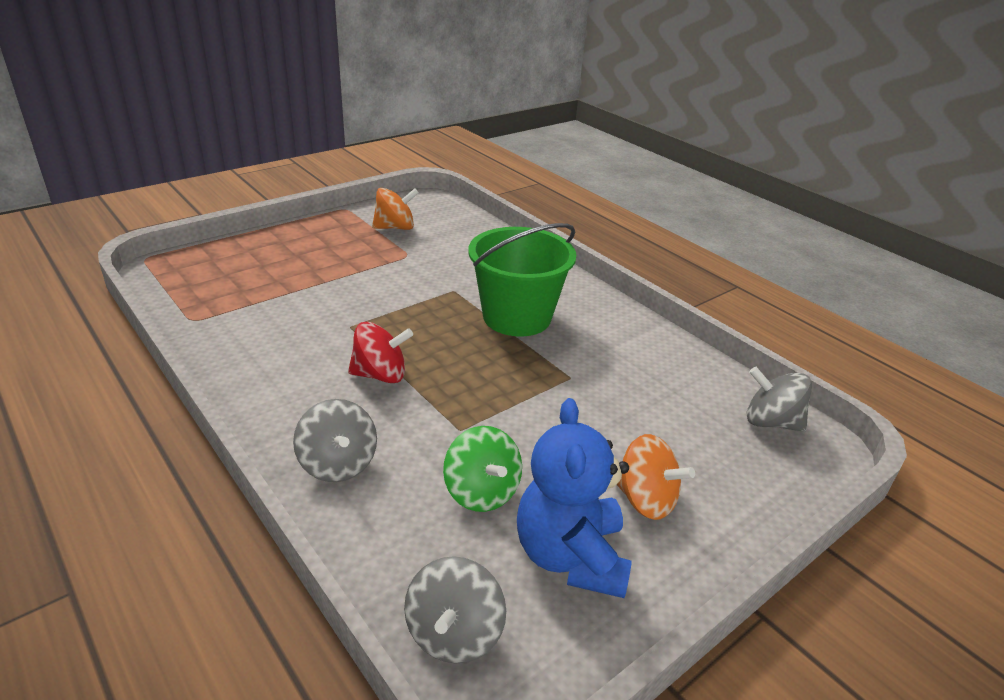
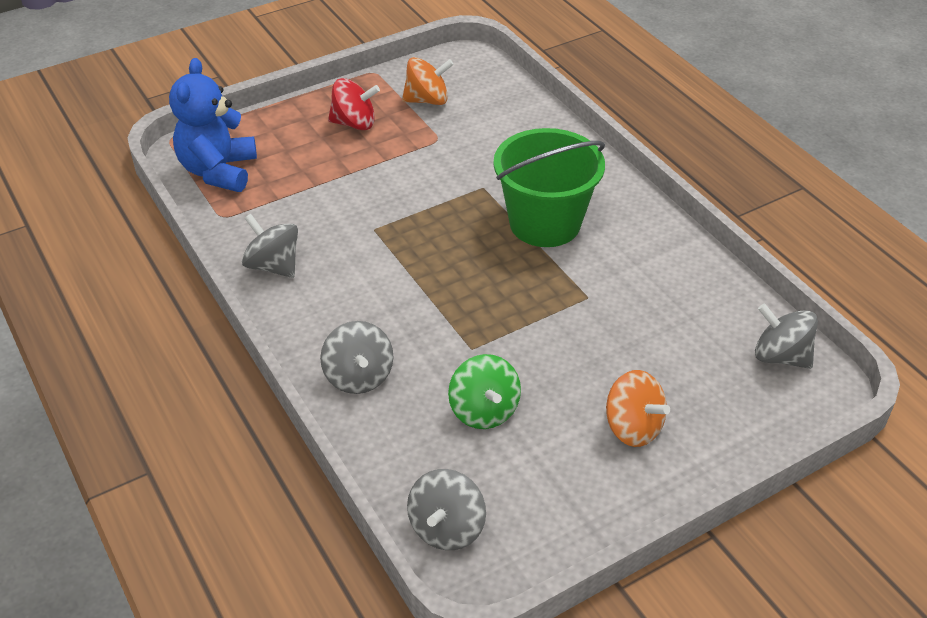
camera: 10 degrees right, 10 degrees up
red spinning top [348,322,413,383] -> red spinning top moved to [328,78,380,130]
blue teddy bear [517,398,631,598] -> blue teddy bear moved to [169,58,257,192]
none -> grey spinning top [242,214,298,278]

